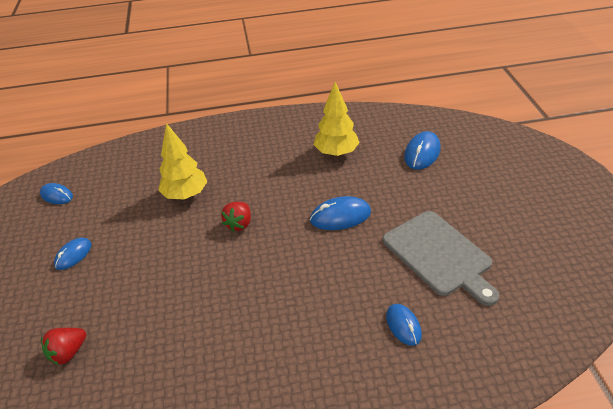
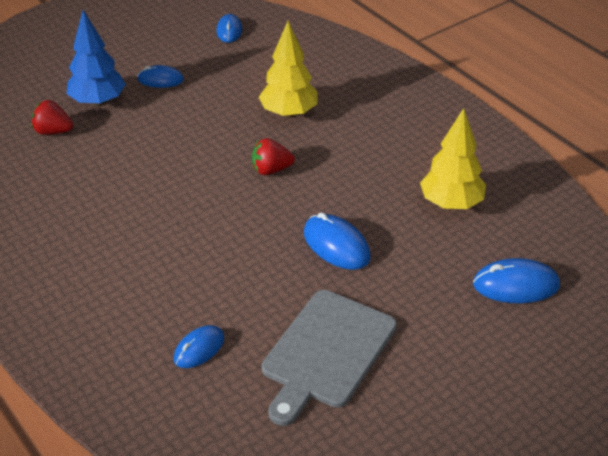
camera: 60 degrees right, 0 degrees up
none -> blue tree [67,10,126,107]

